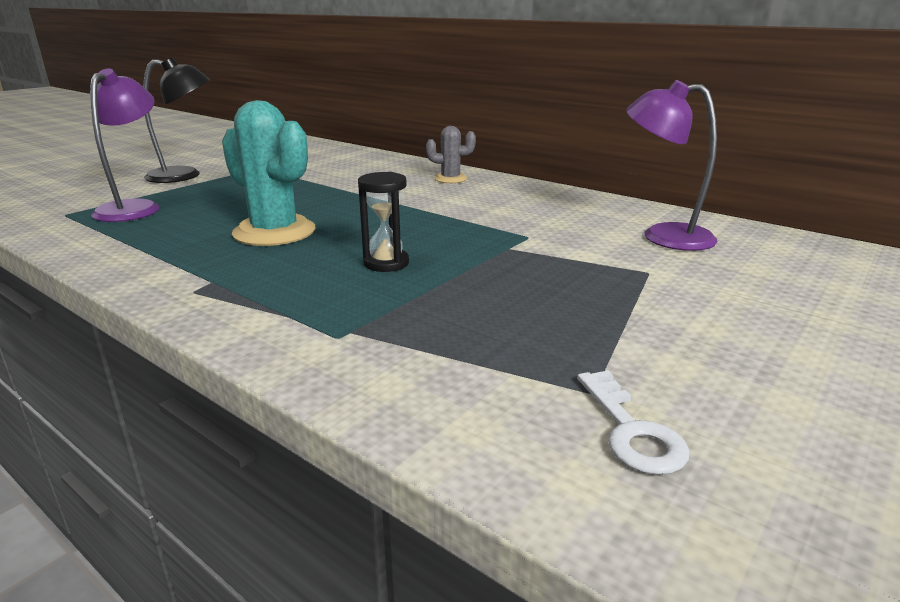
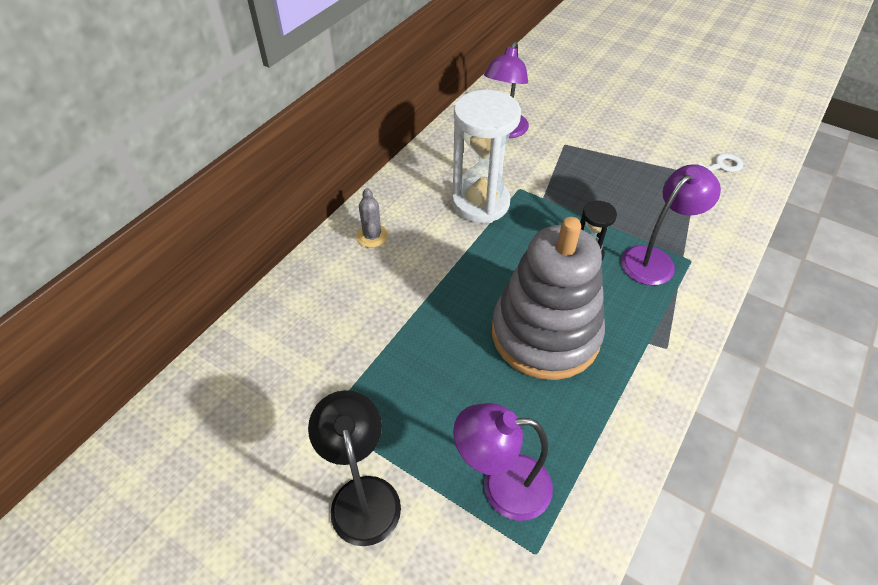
camera: 95 degrees left, 25 degrees up
turquoise cactus [222,100,315,246] -> grey stacking toy [492,217,605,380]
none -> white hourglass [452,90,521,223]
none -> purple lamp [621,164,721,285]

